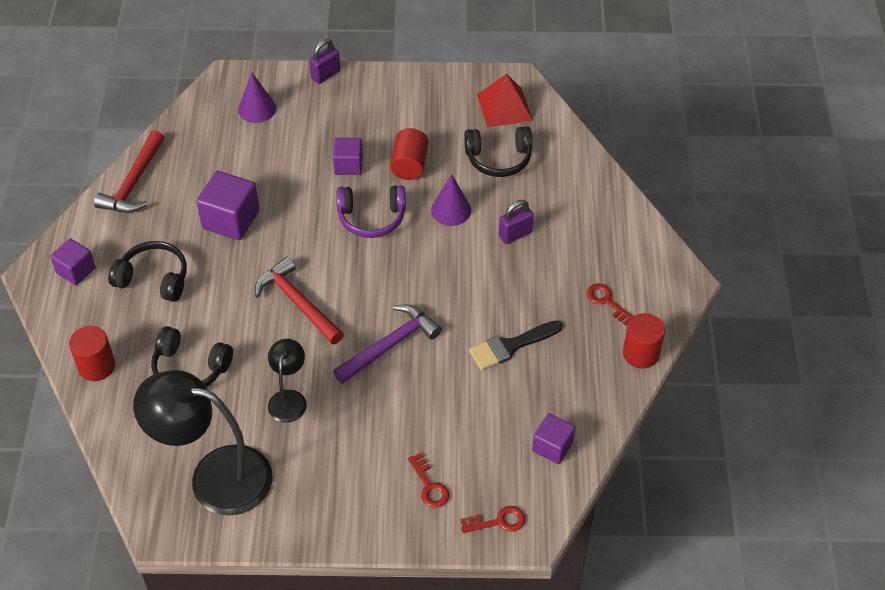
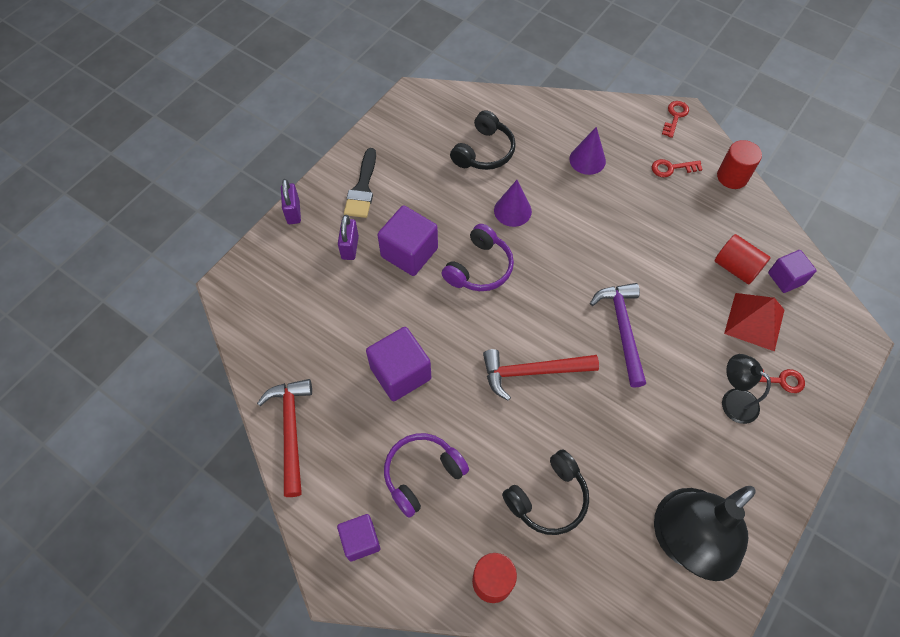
camera: 55 degrees left, 10 degrees up
red hammer [94,130,165,213] -> red hammer turned 150 degrees counterclockwise [257,379,312,497]
black headphones [108,241,187,302] -> purple headphones [384,433,469,518]
purple cone [238,72,276,123] -> purple cone moved to [570,127,606,175]
black lamp [268,339,307,423] -> black lamp moved to [722,354,771,424]
purple cube [333,138,363,175] -> purple cube [377,206,438,276], size x1.58
red cylinder [390,128,428,180] -> red cylinder moved to [714,234,771,284]
red key [460,506,526,533] -> red key moved to [662,101,689,138]
black brush [469,320,563,370] -> black brush moved to [344,148,376,218]
red pyramid [477,74,533,128] -> red pyramid moved to [724,293,784,352]
purple padlock [499,200,534,244] -> purple padlock moved to [338,215,359,260]

